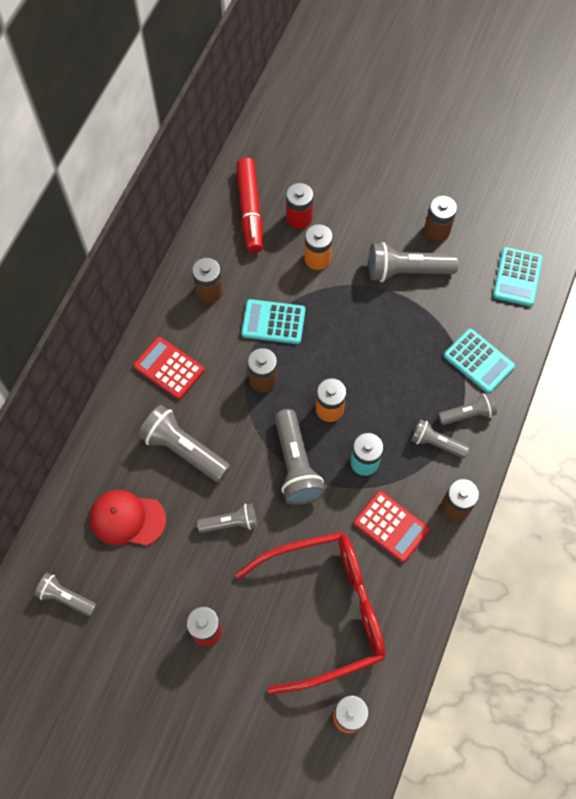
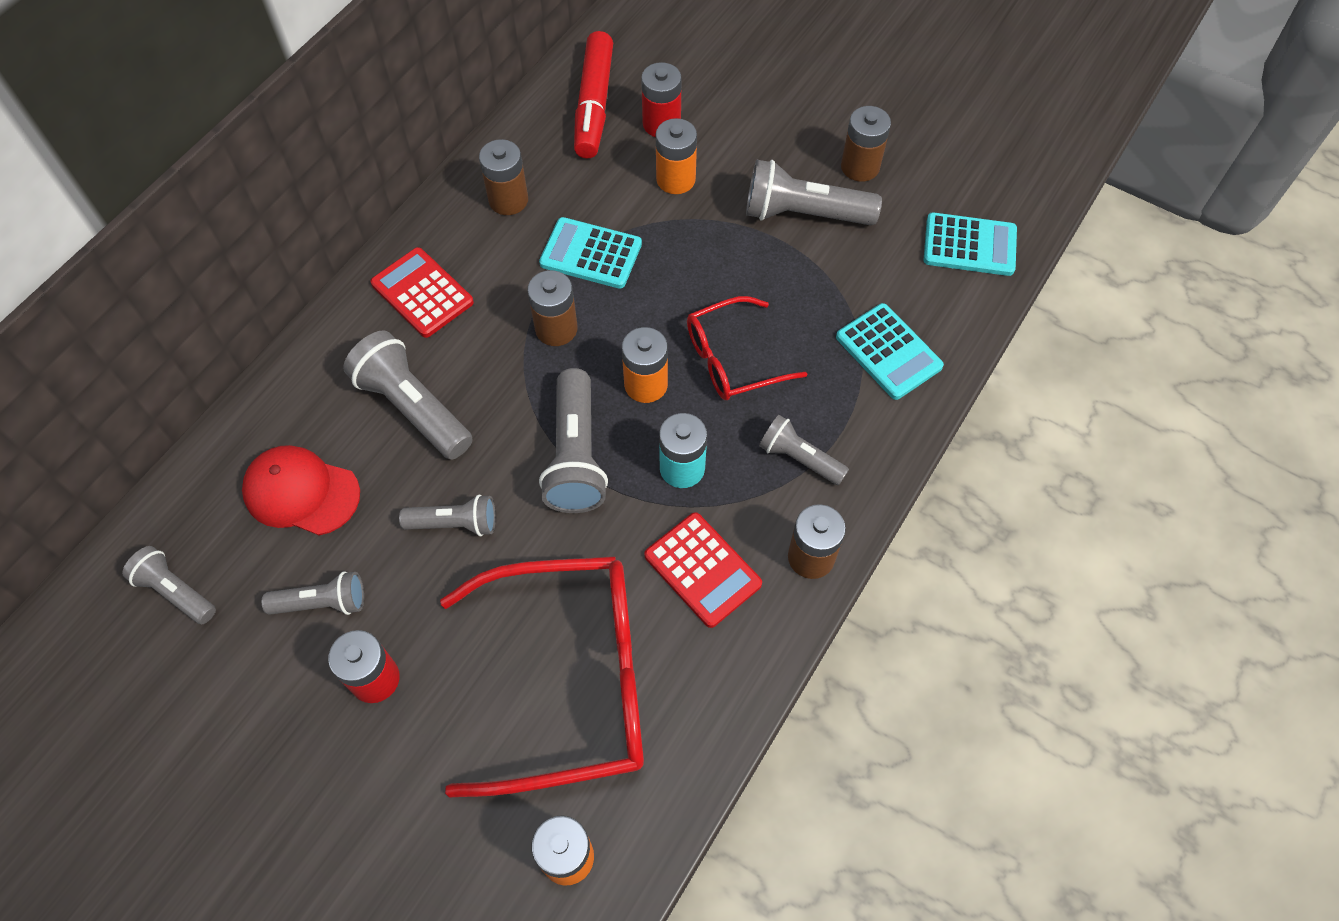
camera: 10 degrees right, 5 degrees down
grey flashlight [438,392,497,425] -> grey flashlight moved to [262,572,364,615]
turquoise calculator [493,247,543,307] -> turquoise calculator turned 105 degrees counterclockwise [924,212,1017,276]
none -> red glasses [687,296,807,400]

